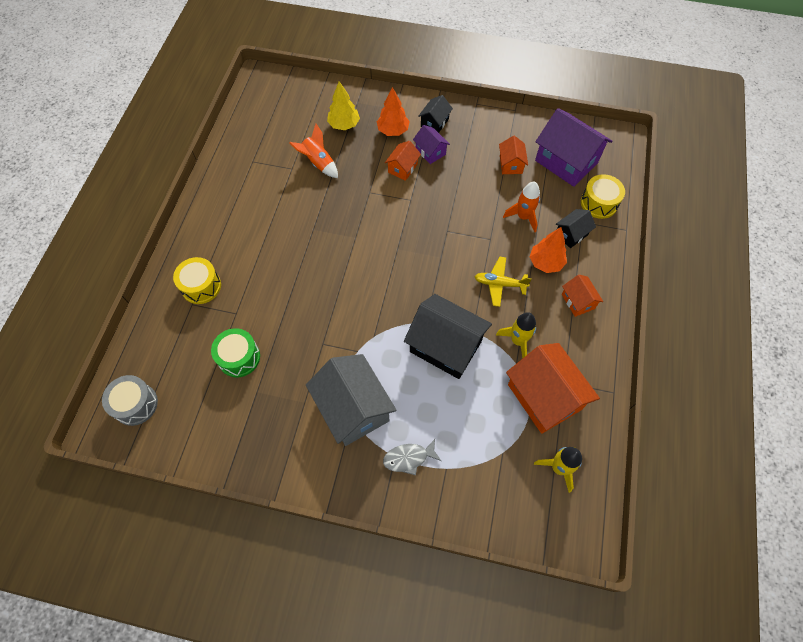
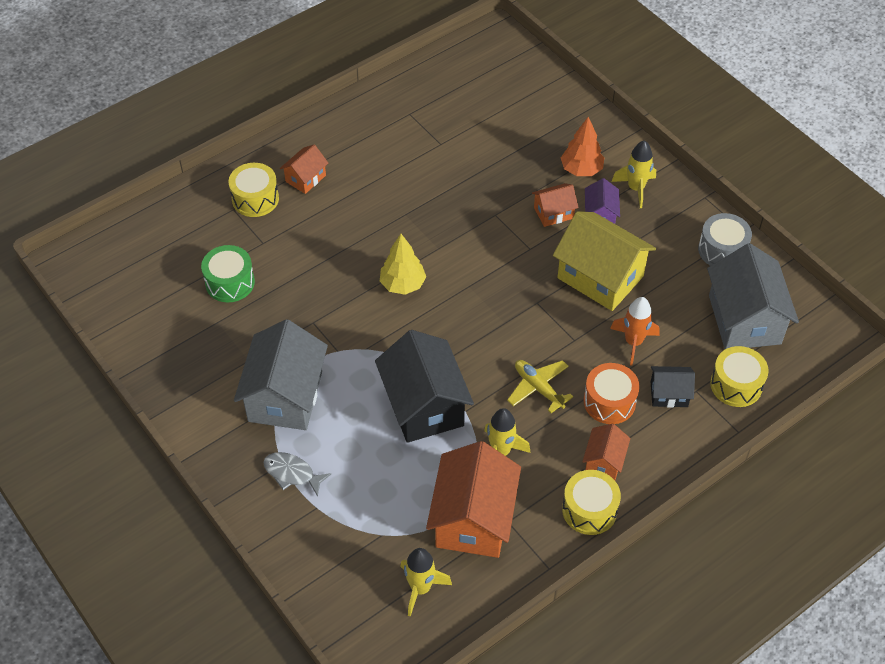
camera: 40 degrees right, 10 degrees down
grey drum [102,375,158,426] -> grey drum moved to [698,213,752,266]
orange rocket [289,124,338,178] -> none
yellow tree [327,81,360,130] -> yellow tree moved to [380,234,426,295]
black house [418,95,453,133] -> yellow rocket [612,140,656,208]
orange house [499,136,528,174] -> orange house moved to [280,144,328,194]
orange tree [530,227,567,273] -> orange drum [584,363,640,424]
purple house [535,108,613,187] -> grey house [707,243,799,349]
none -> yellow house [553,211,656,311]
none -> yellow drum [562,470,621,535]

